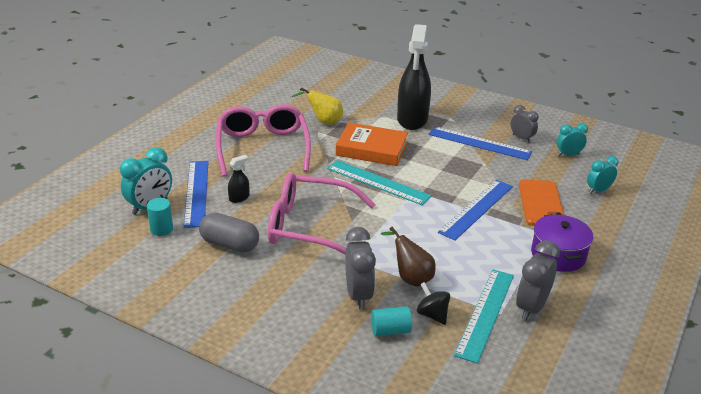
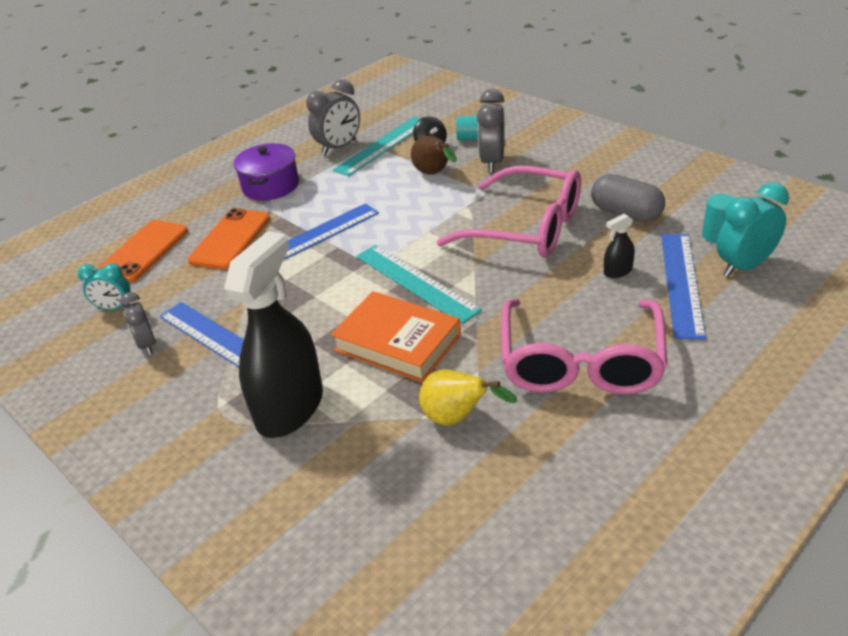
camera: 160 degrees left, 5 degrees up
turquoise clock [587,156,618,194] -> orange phone [97,220,188,283]

